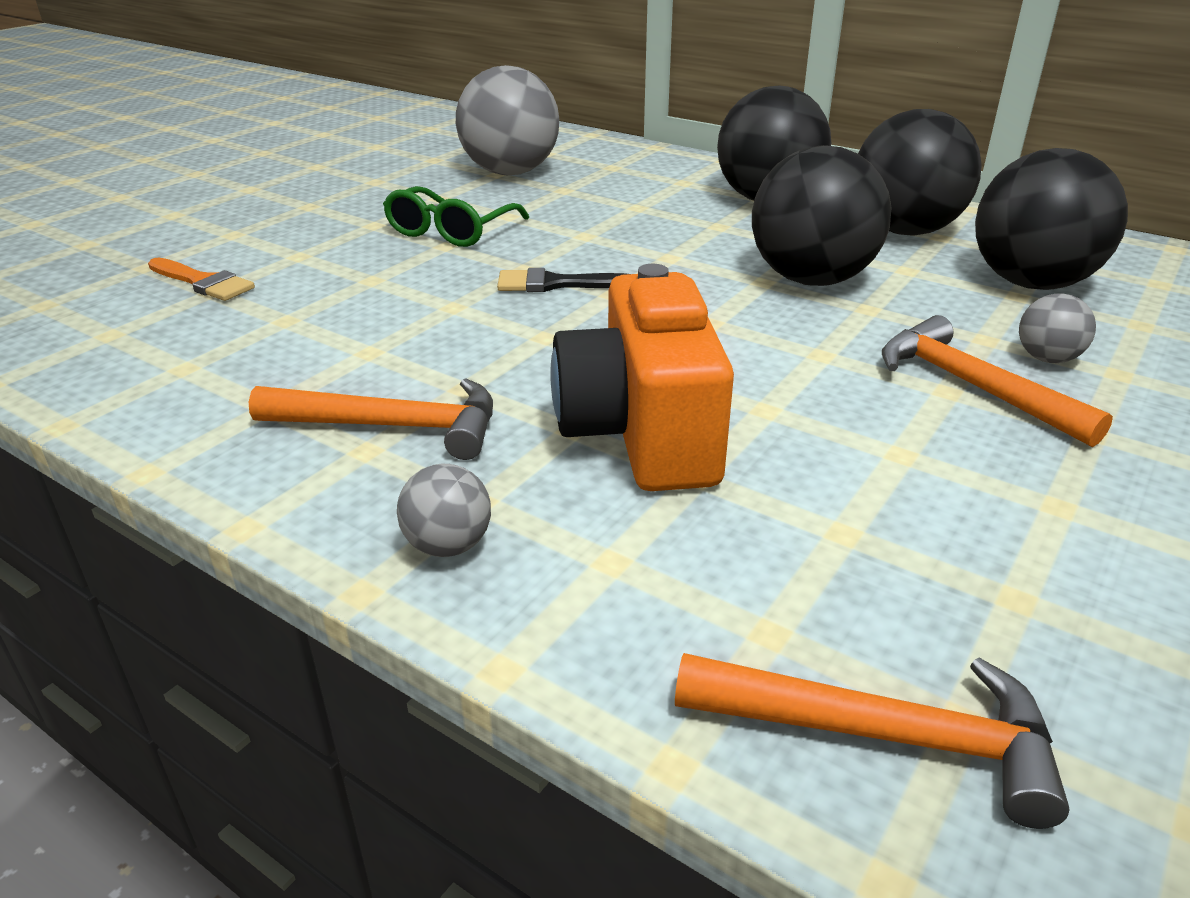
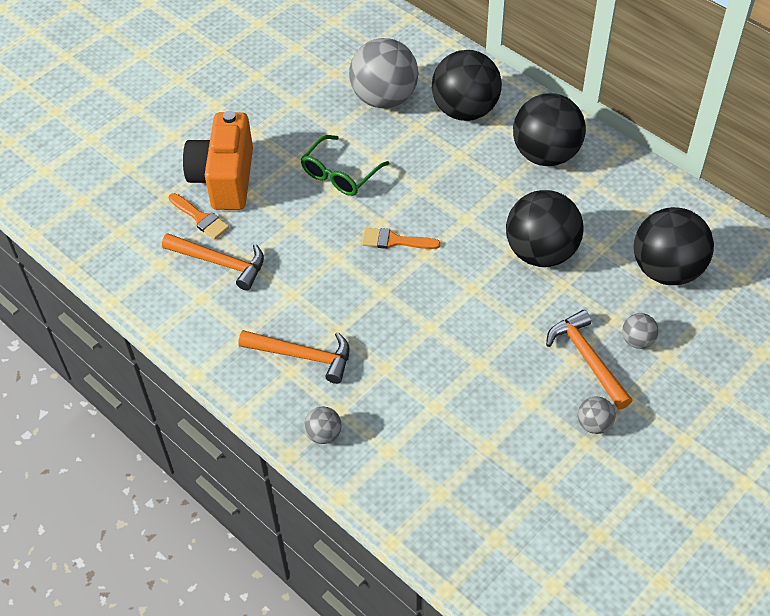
camera: 10 degrees right, 20 degrees up
black brush [497,268,625,292] -> orange brush [362,228,441,249]
orange camera [550,264,734,491] -> orange camera moved to [183,111,253,210]
orange hammer [675,653,1070,829] -> orange hammer moved to [162,233,264,291]
black ball [858,109,982,236] -> black ball moved to [432,50,502,121]
none -> grey ball [578,396,615,434]

